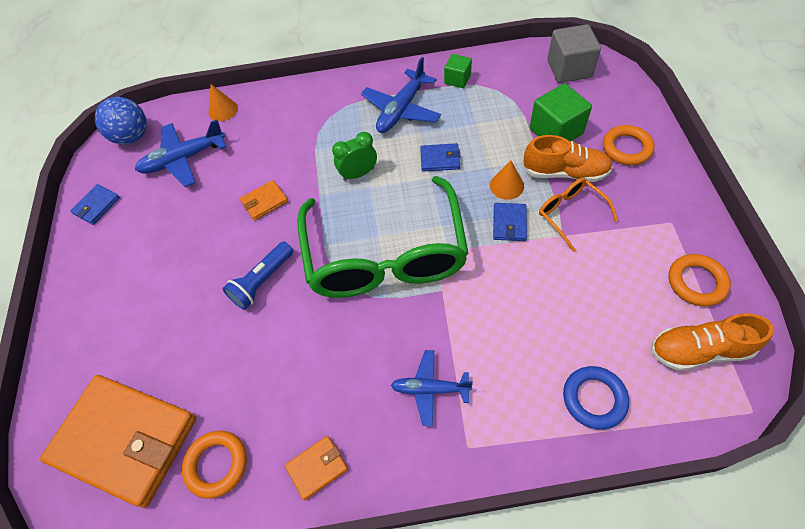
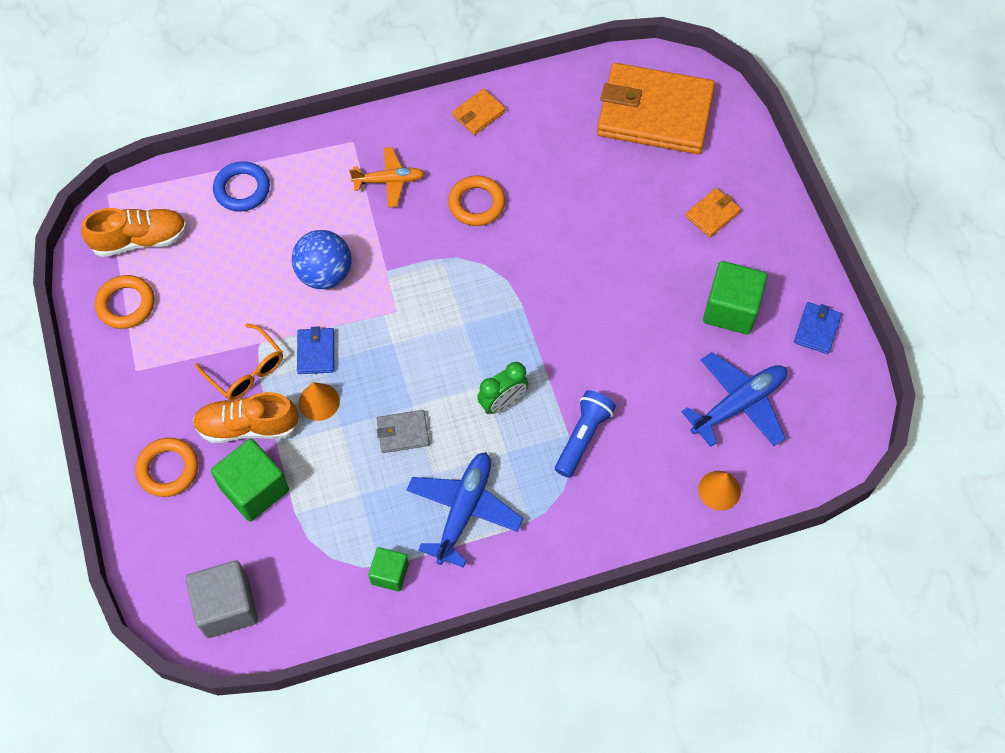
camera: 165 degrees right, 5 degrees up
blue ball [95,97,147,145] -> blue ball moved to [292,230,351,289]
orange ring [182,431,247,499] -> orange ring moved to [448,176,505,226]
blue flashlight [222,242,293,310] -> blue flashlight moved to [555,390,616,478]
orange wallet [240,180,288,221] -> orange wallet moved to [685,188,741,237]
green glasses [297,176,469,298] -> none
blue plane [391,350,473,426] -> orange plane [349,147,425,208]
blue wallet [420,143,460,172] -> grey wallet [377,410,430,453]
none -> green cube [703,261,768,335]

